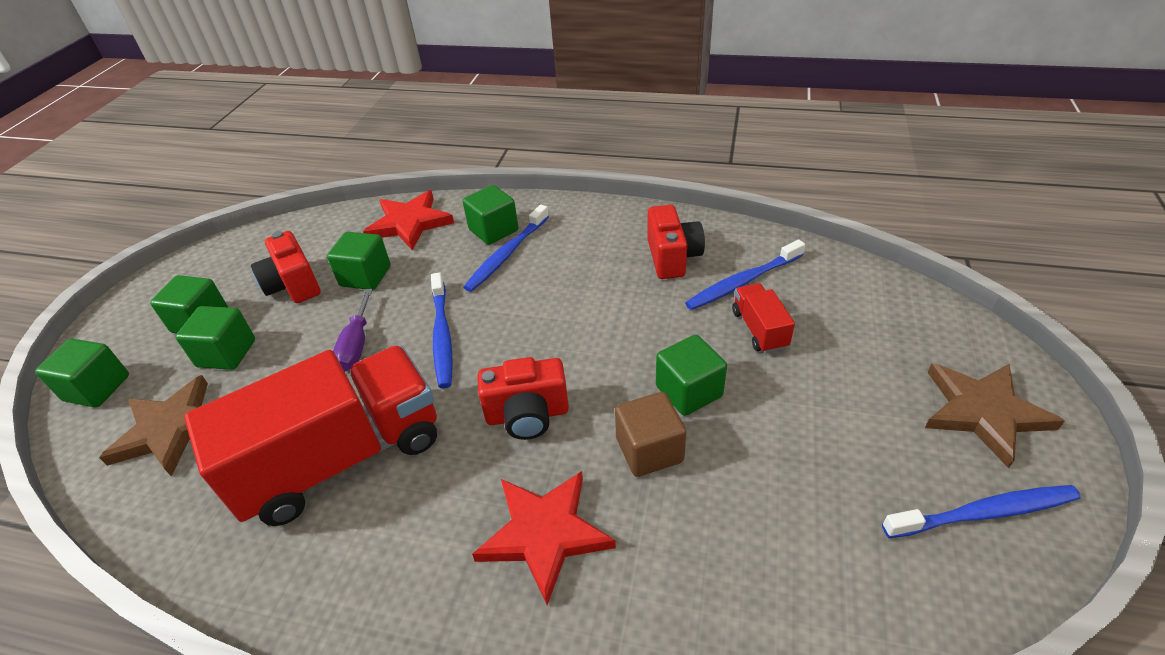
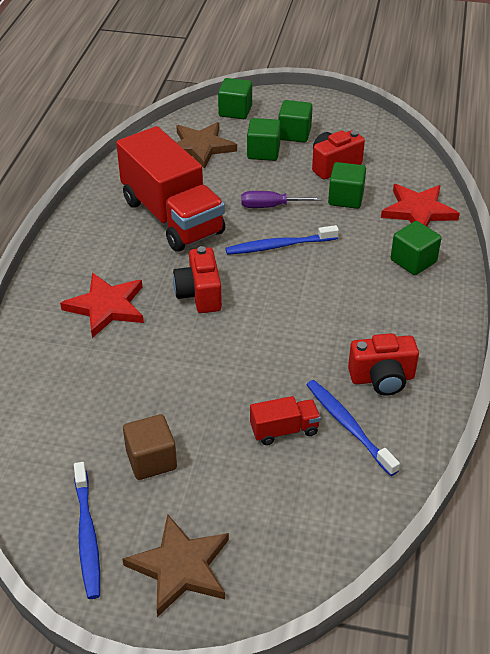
camera: 85 degrees right, 0 degrees up
blue toothbrush [463,205,549,292] -> none
brown cube [615,392,686,477] -> brown cube moved to [123,414,177,480]
green cube [656,335,727,416] -> none

